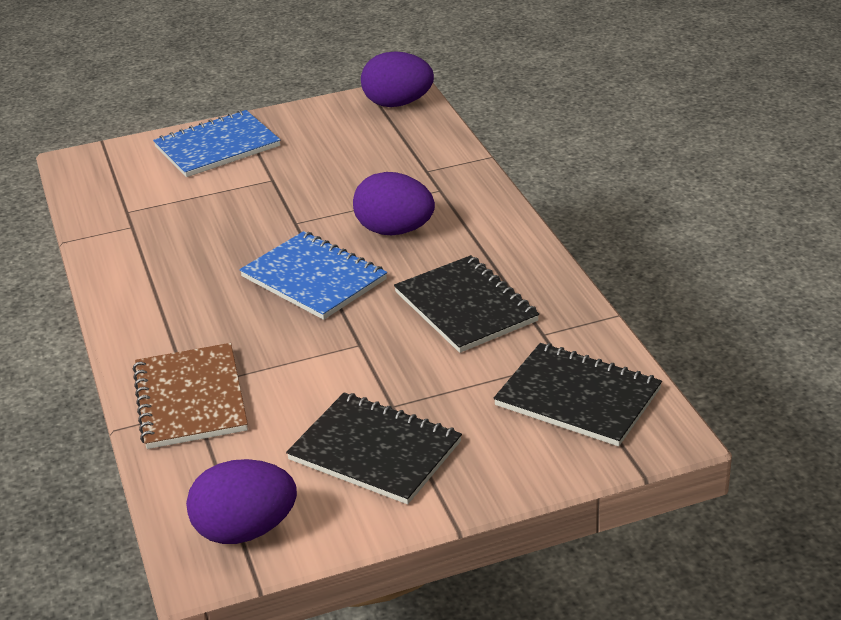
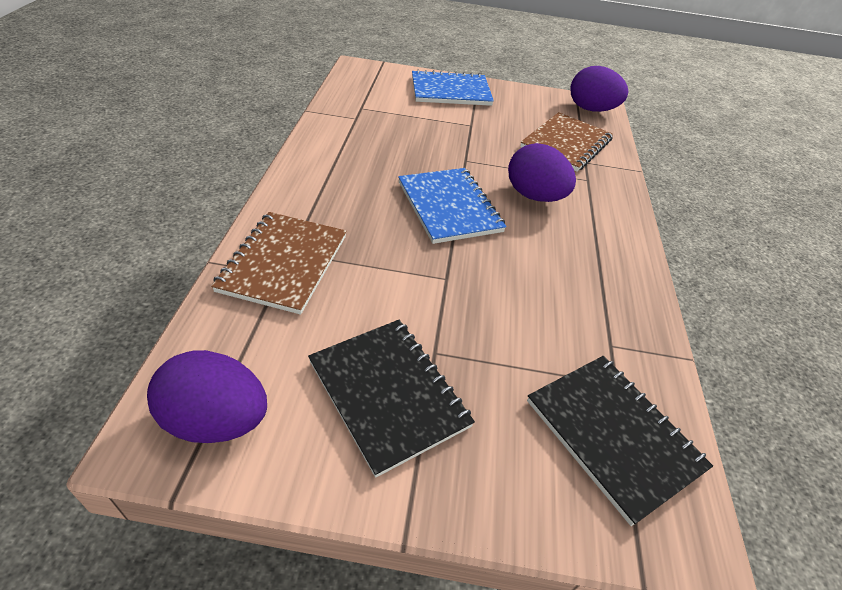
camera: 20 degrees right, 10 degrees up
black notebook [394,255,539,353] -> none
none -> brown notebook [520,112,613,172]

